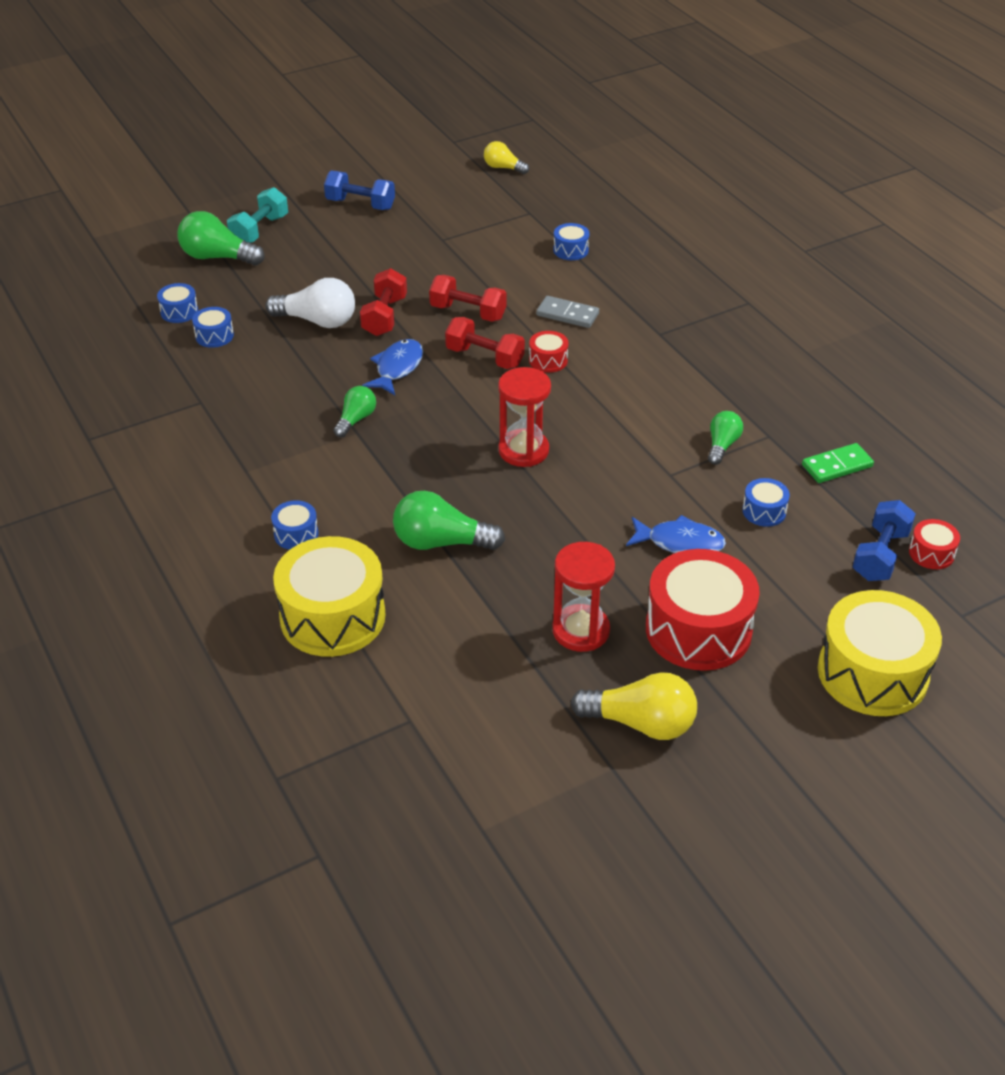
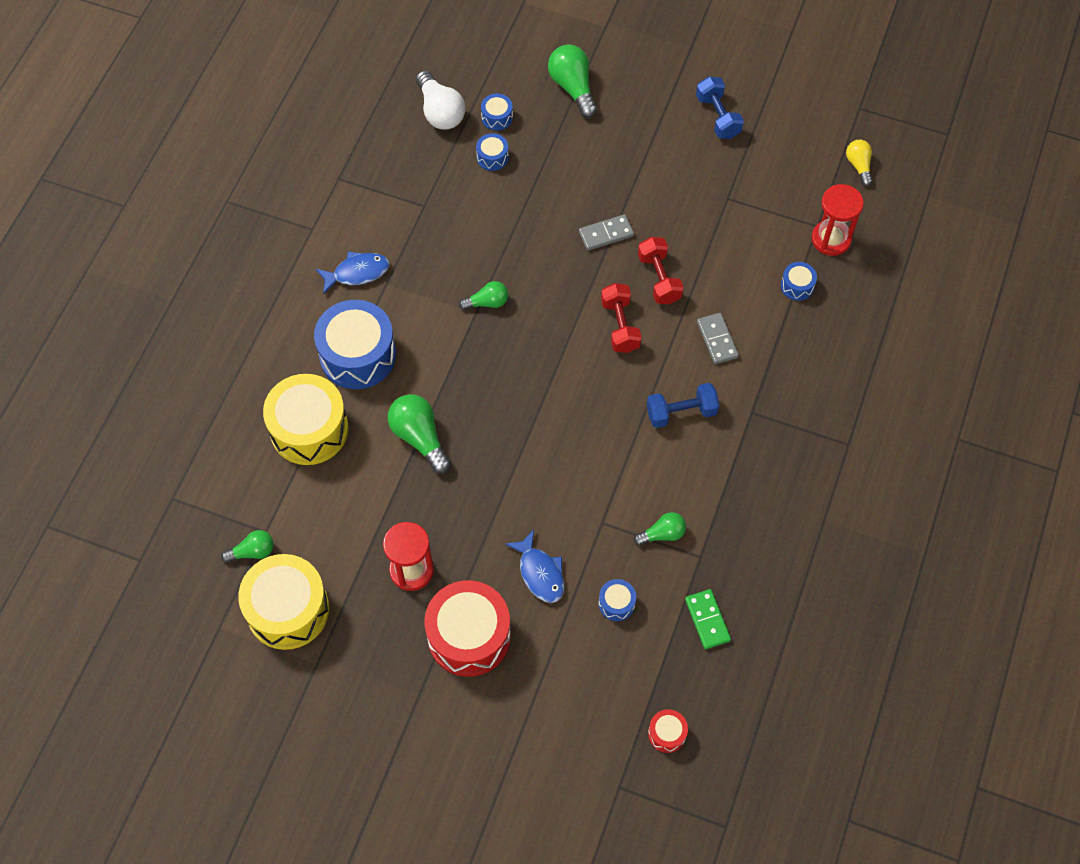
camera: 50 degrees right, 20 degrees up
turquoise dumbbell [227,187,288,243] -> none
white light bulb [265,278,355,328] -> white light bulb moved to [416,70,465,129]
blue drum [271,500,318,550] -> blue drum [314,300,396,389], size x2.25
red dumbbell [360,268,407,336] -> grey domino [579,214,634,251]
blue fish [362,339,423,395] -> blue fish moved to [316,251,389,294]
red hourglass [498,367,551,467] -> red hourglass moved to [811,184,864,256]
red drum [529,331,568,373] -> none
yellow light bulb [571,672,697,740] -> none
green domino [802,443,874,483] -> green domino turned 45 degrees clockwise [685,589,731,649]
yellow drum [818,590,942,716] -> yellow drum moved to [238,554,329,650]
blue dumbbell [853,500,916,581] -> blue dumbbell moved to [647,383,719,428]
none -> green light bulb [221,530,274,563]

